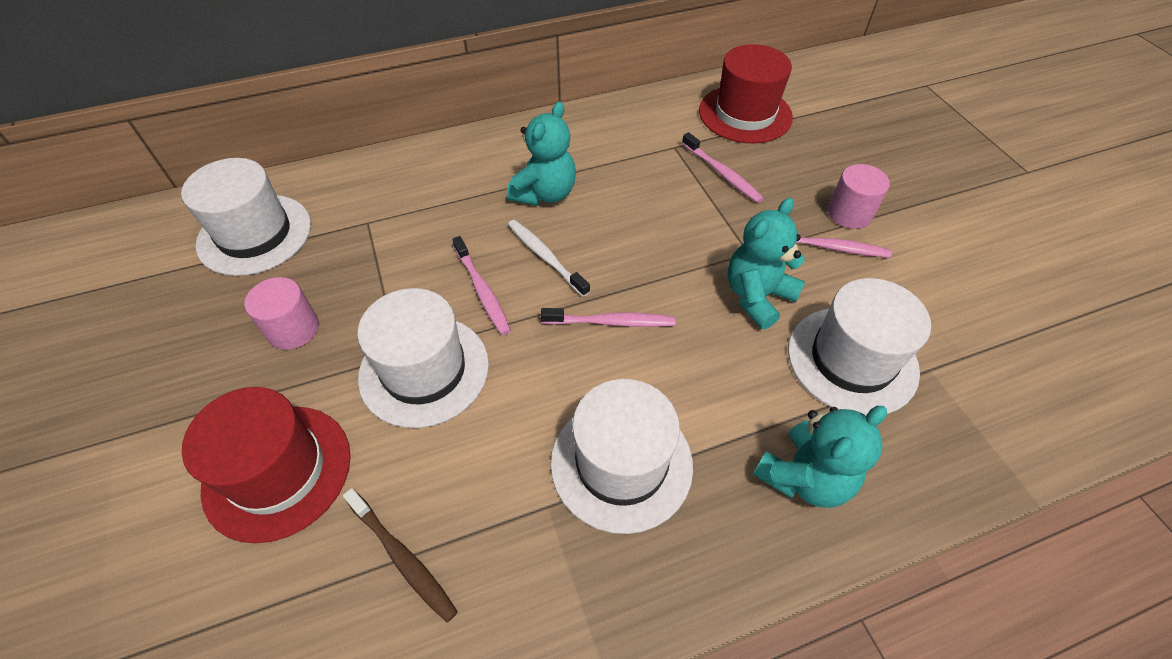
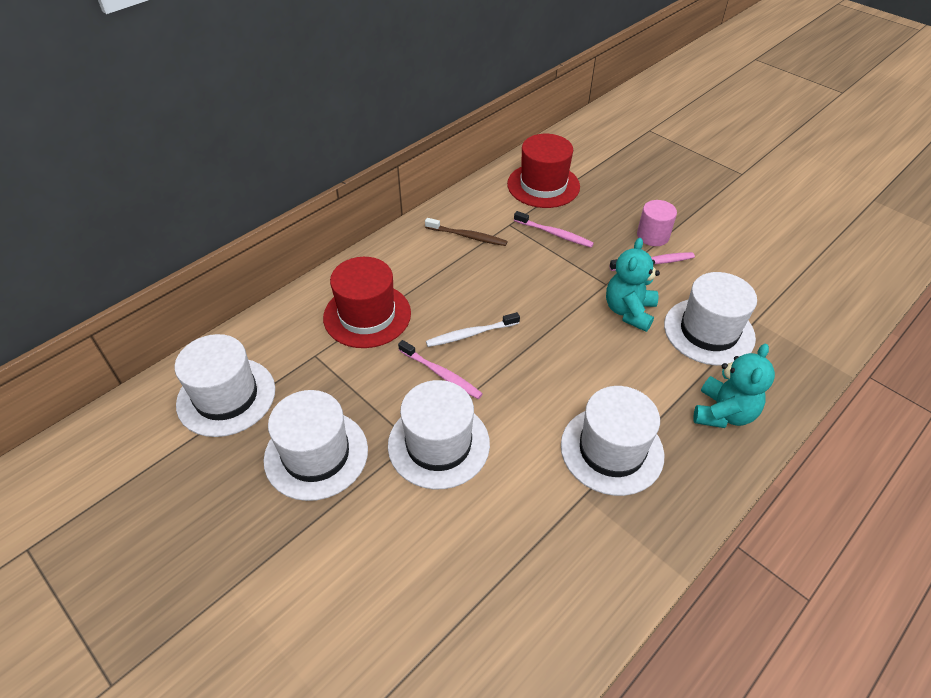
camera: 25 degrees left, 5 degrees down
red hat [182,387,351,543] -> red hat moved to [323,257,411,348]
pink cylinder [244,277,319,350] -> white hat [263,390,368,501]
brown toothbrush [343,488,458,623] -> brown toothbrush moved to [425,218,508,246]
turquoise teddy bear [507,101,576,206] -> none
white toothbrush [508,220,590,297] -> white toothbrush turned 45 degrees counterclockwise [426,312,520,347]
pink toothbrush [541,308,675,327] -> none

